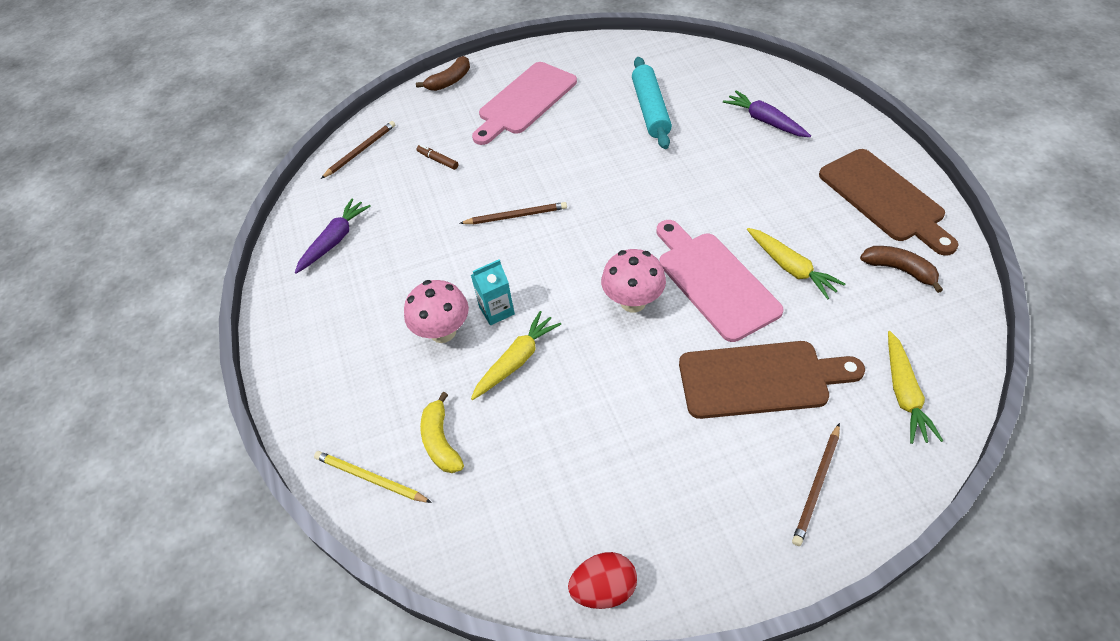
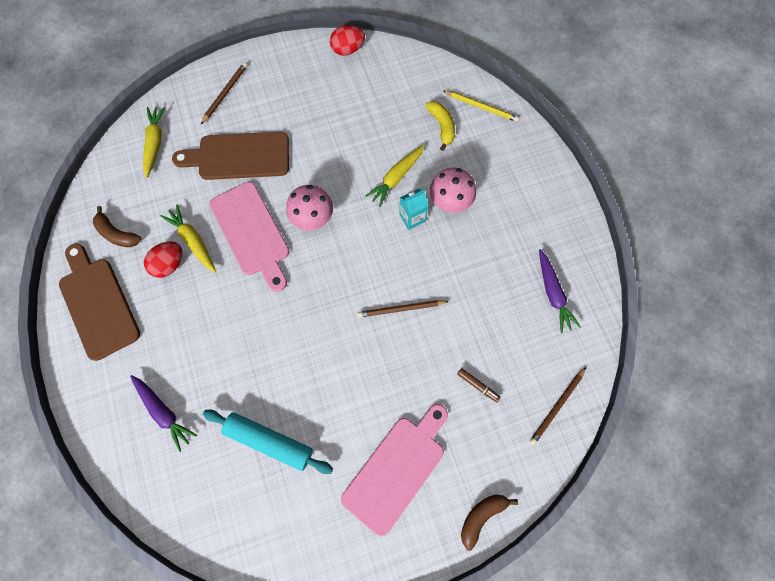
camera: 175 degrees right, 20 degrees up
purple carrot [295,198,371,274] -> purple carrot turned 45 degrees counterclockwise [539,249,581,333]
turquoise rolling pin [632,57,672,149] -> turquoise rolling pin turned 60 degrees counterclockwise [203,410,333,474]
none -> red egg [144,241,182,278]

